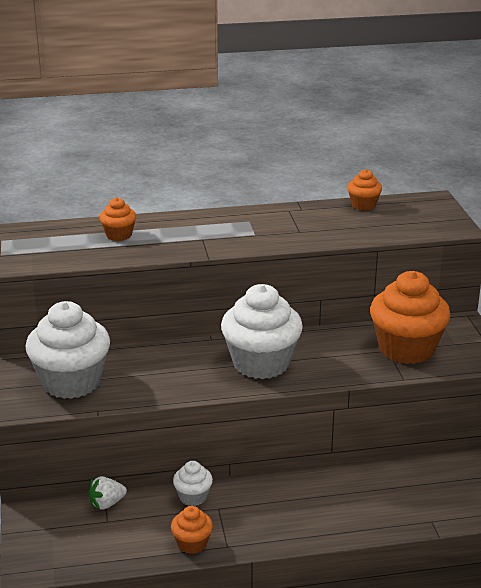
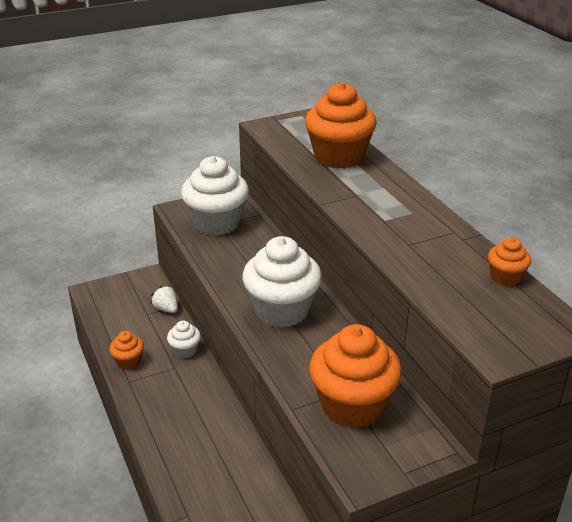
camera: 75 degrees right, 5 degrees up
orange cupcake [100,198,136,241] -> orange cupcake [305,82,377,169], size x2.11

